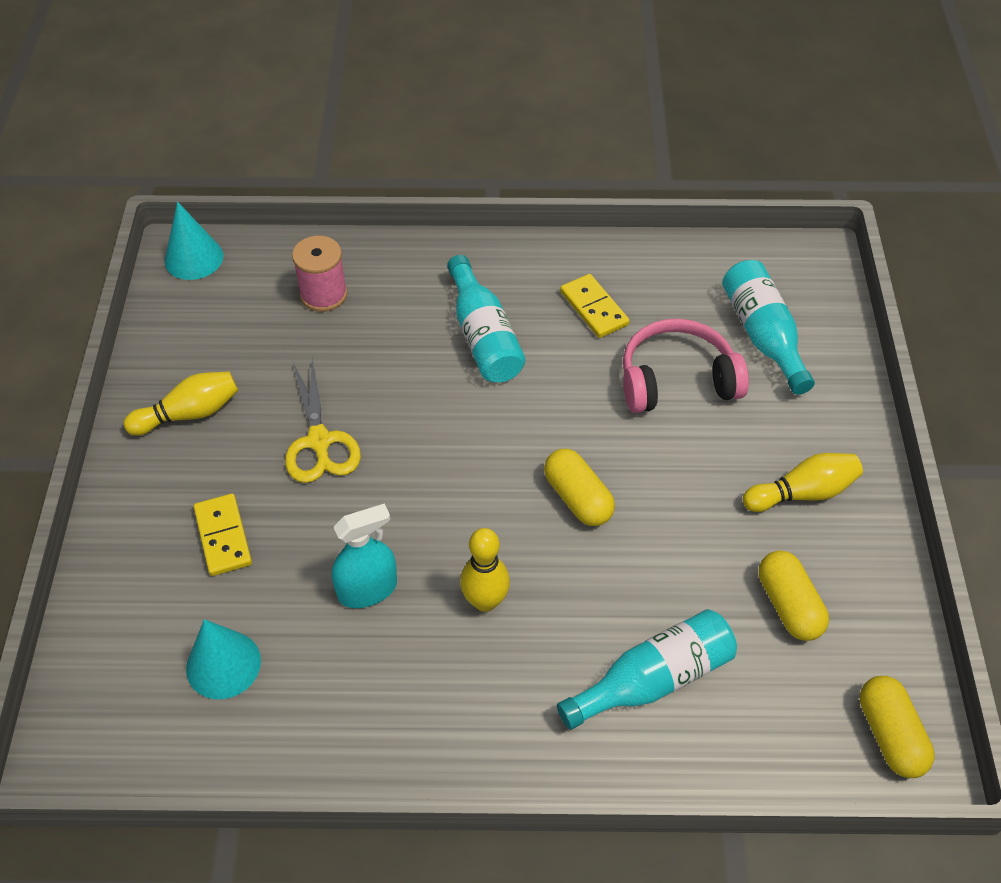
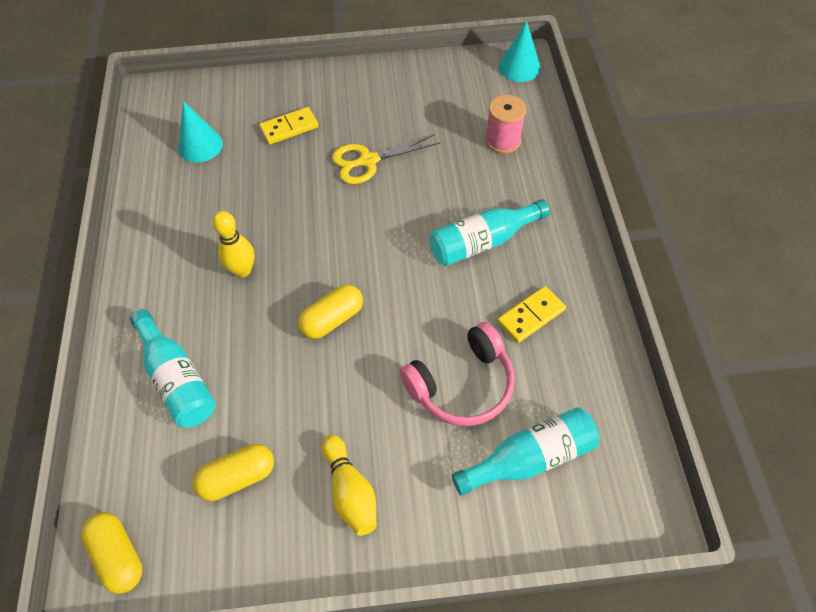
camera: 85 degrees right, 5 degrees up
yellow bowling pin [123,372,238,436] -> none
turquoise spray bottle [332,503,397,608] -> none
pink headphones [623,319,749,413] -> pink headphones turned 75 degrees clockwise [400,322,514,426]
yellow capsule [860,676,935,778] -> yellow capsule turned 75 degrees clockwise [81,512,142,594]

